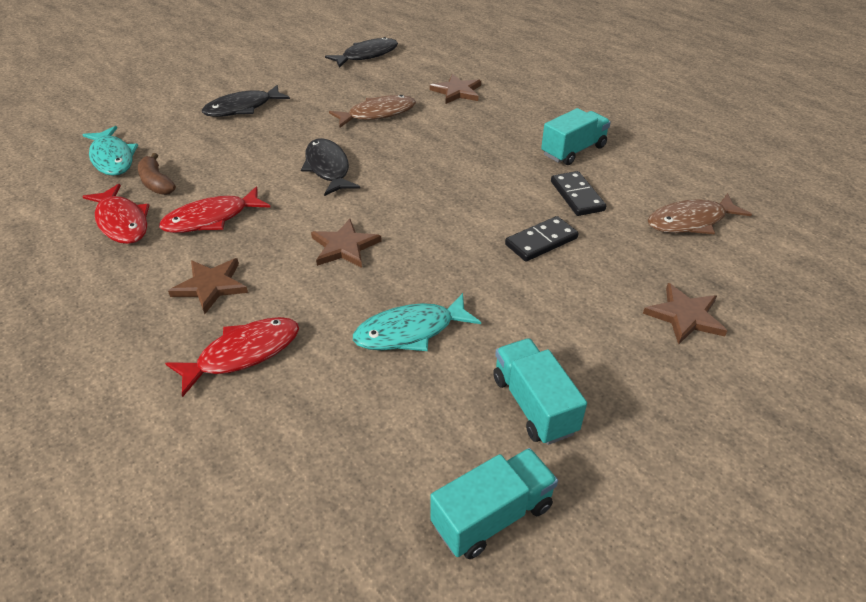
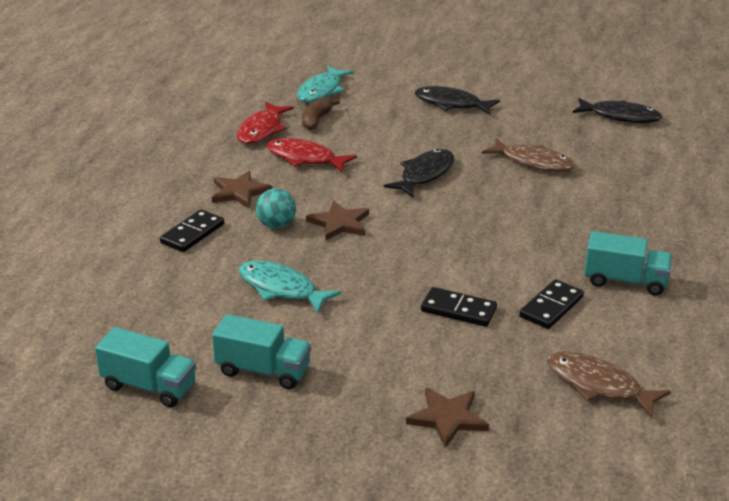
camera: 55 degrees right, 10 degrees down
red fish [165,317,299,397] -> black domino [160,210,224,252]
brown star [430,74,481,104] -> none
turquoise truck [493,338,587,445] -> turquoise truck turned 75 degrees clockwise [212,314,311,389]
none -> turquoise ball [256,188,296,229]

